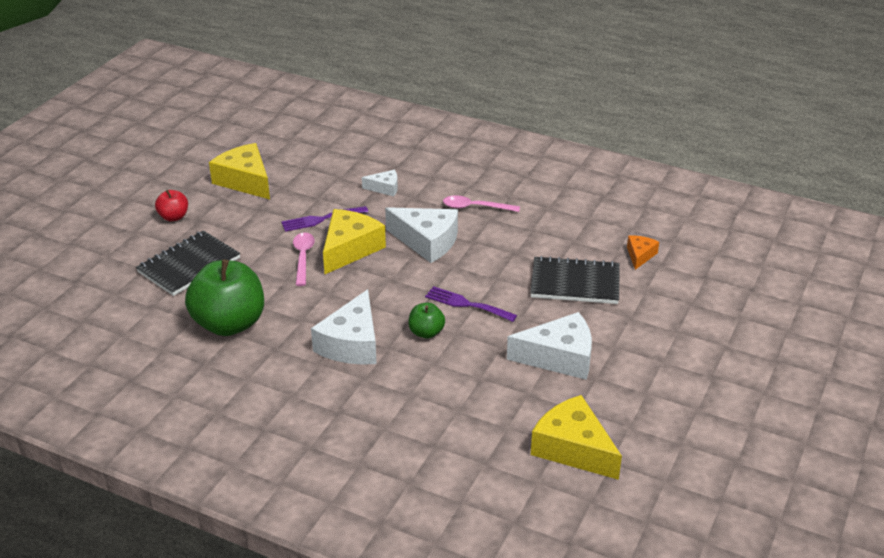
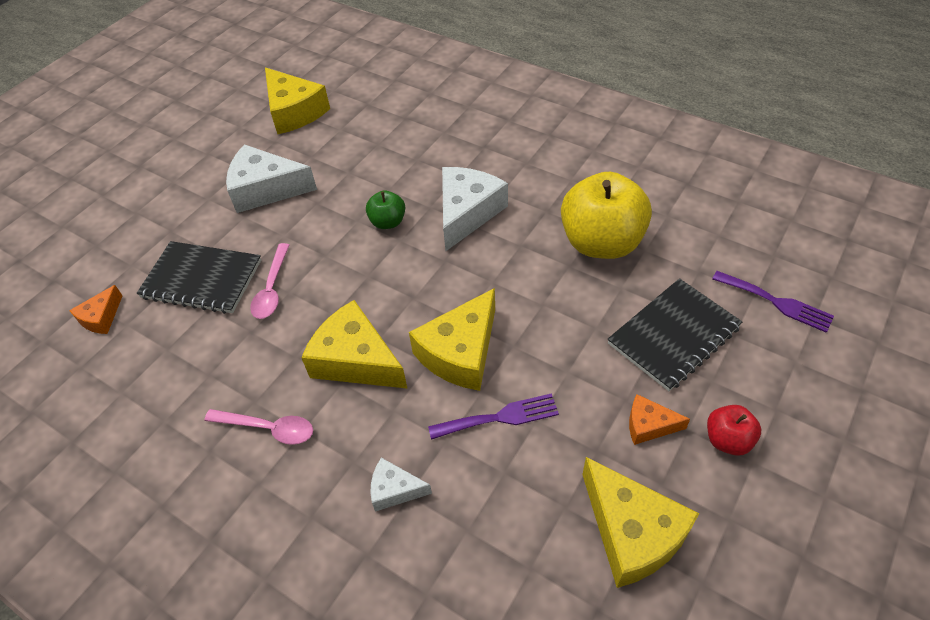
camera: 170 degrees left, 15 degrees up
green apple [185,259,264,336] -> yellow apple [561,172,652,259]
pink spoon [293,232,315,286] -> pink spoon moved to [250,243,289,319]
white cheese [385,207,458,263] -> yellow cheese [301,300,408,389]
purple fork [425,286,517,322] -> purple fork moved to [712,271,834,333]
none -> orange cheese [629,394,690,445]

